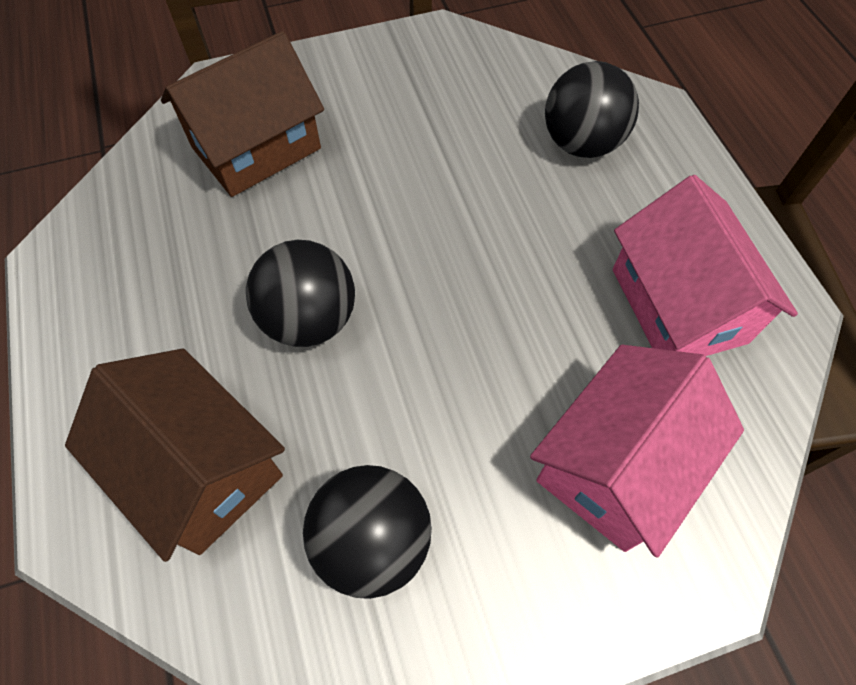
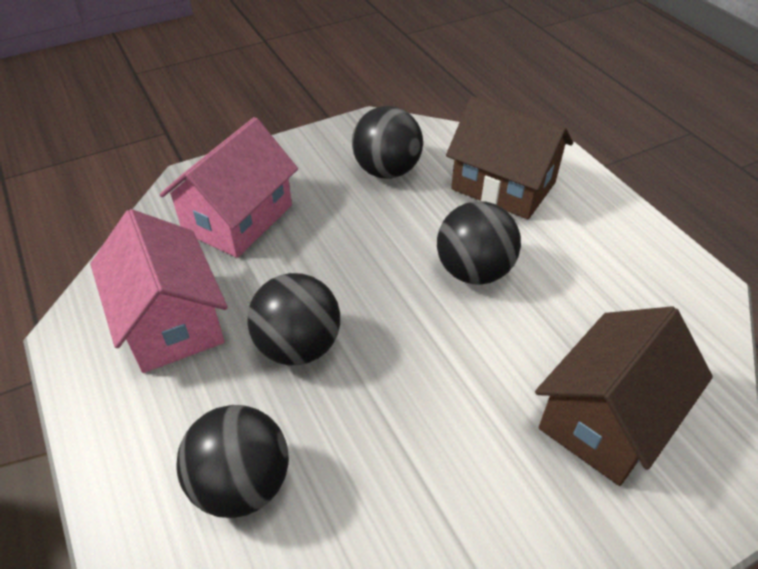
camera: 170 degrees right, 15 degrees down
none -> black ball [247,273,340,365]

